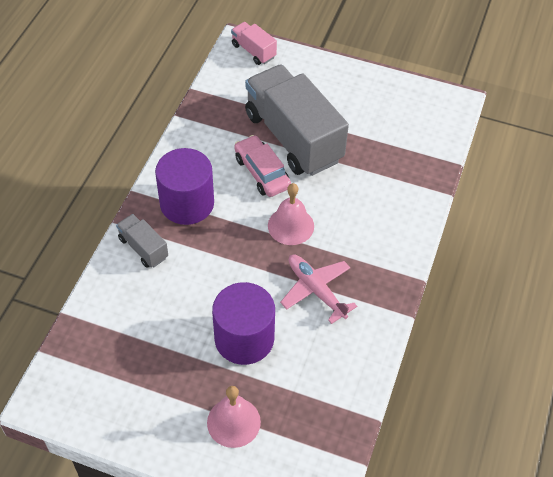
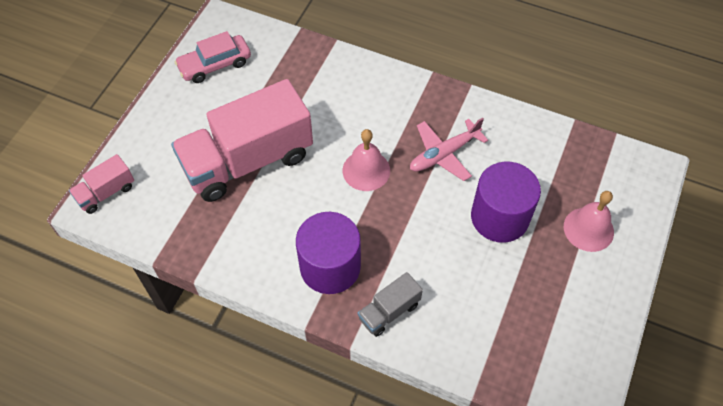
camera: 85 degrees left, 5 degrees up
pink car [234,135,291,197] -> pink car moved to [175,31,251,83]
grey truck [245,65,349,176] -> pink truck [171,79,313,202]

